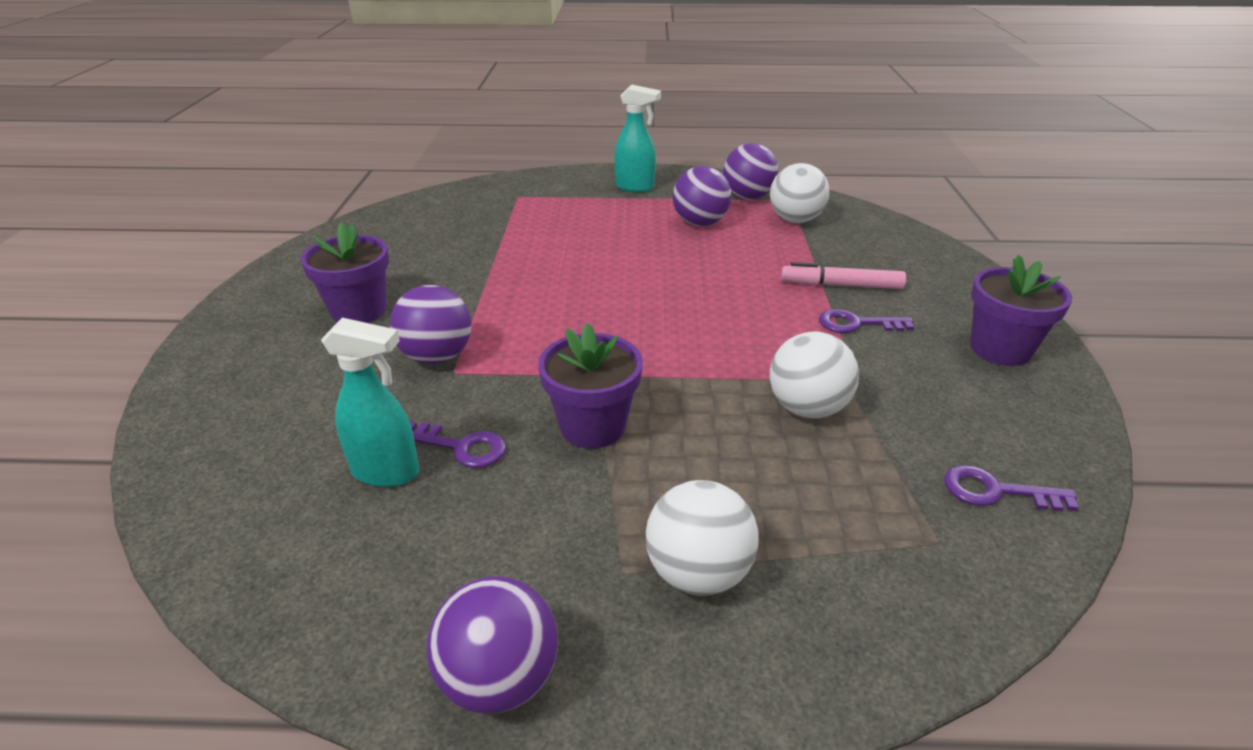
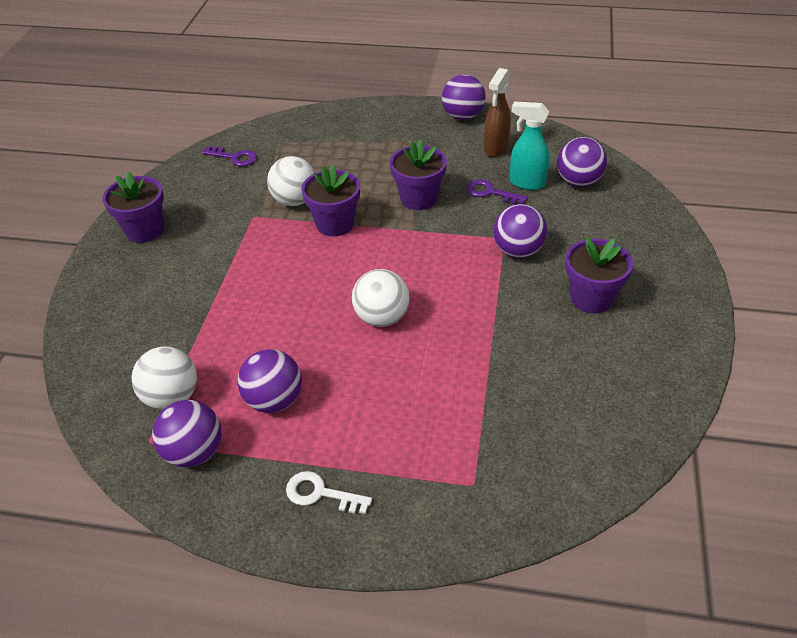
camera: 170 degrees left, 10 degrees up
turquoise spray bottle [614,84,661,192] -> white key [286,471,372,514]
white ball [646,480,759,596] -> white ball moved to [352,269,410,327]
pink marker [781,262,906,289] -> none
purple key [819,309,914,333] -> none
none -> purple flower pot [301,165,360,236]
none -> brown spray bottle [484,68,511,157]
none -> purple ball [557,137,607,187]

